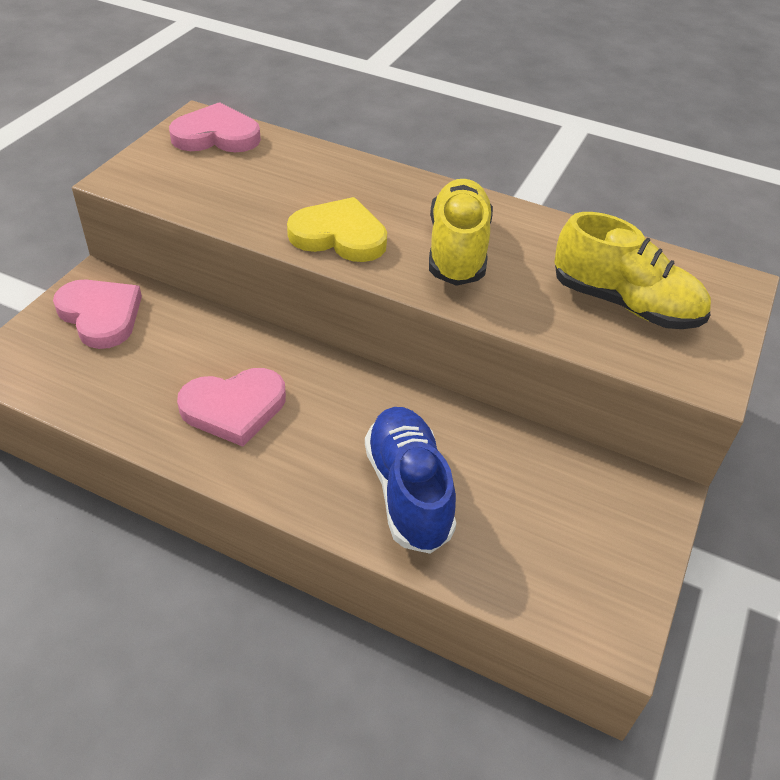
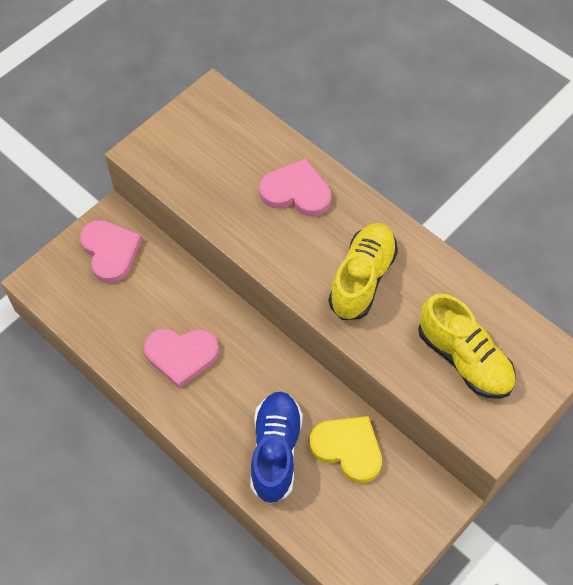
camera: 20 degrees right, 15 degrees up
pink heart [169,102,261,152] -> pink heart moved to [259,158,331,217]
yellow heart [287,197,387,262] -> yellow heart moved to [309,416,382,483]

